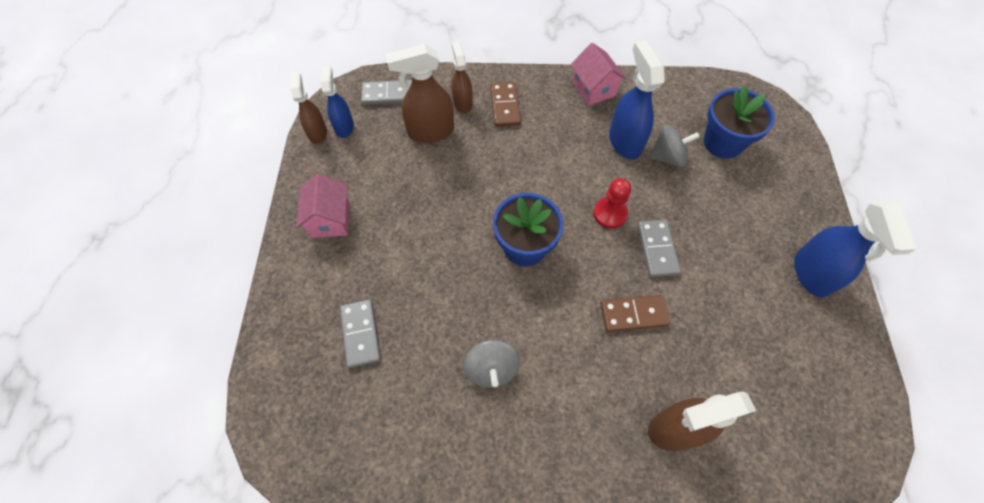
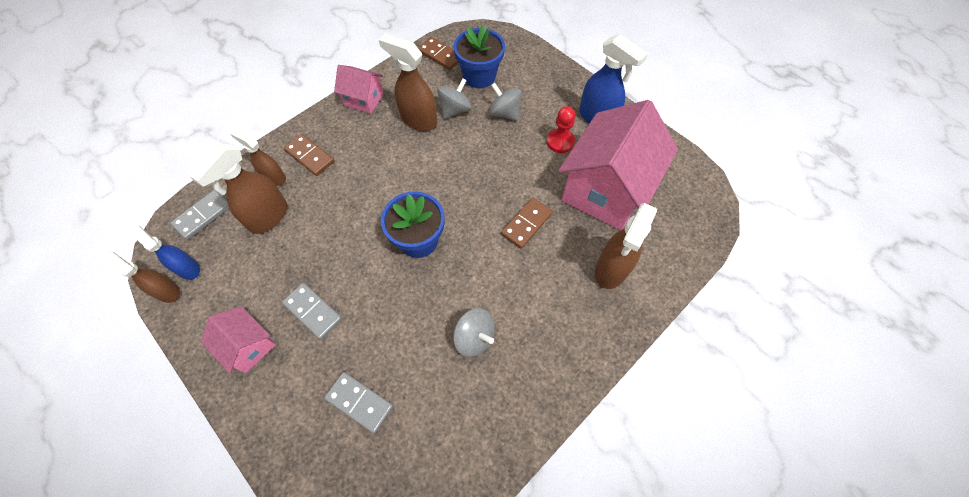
camera: 45 degrees left, 0 degrees up
red pawn [593,178,631,229] -> red pawn moved to [547,106,575,153]
blue spray bottle [609,40,665,159] -> brown spray bottle [379,33,437,131]
grey domino [637,220,681,277] -> grey domino moved to [282,283,342,340]
none -> brown domino [418,37,458,70]
none -> grey spinning top [489,83,522,121]
none -> pink house [558,100,678,230]

